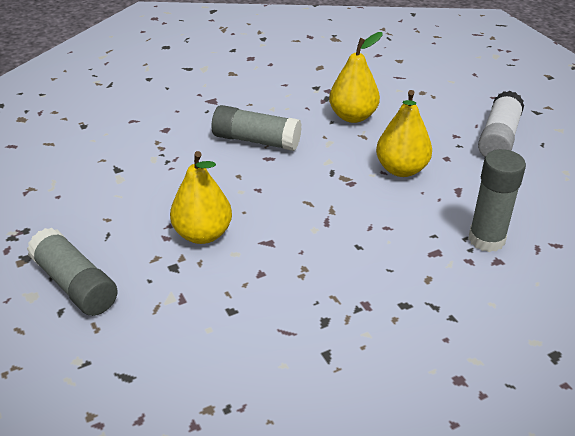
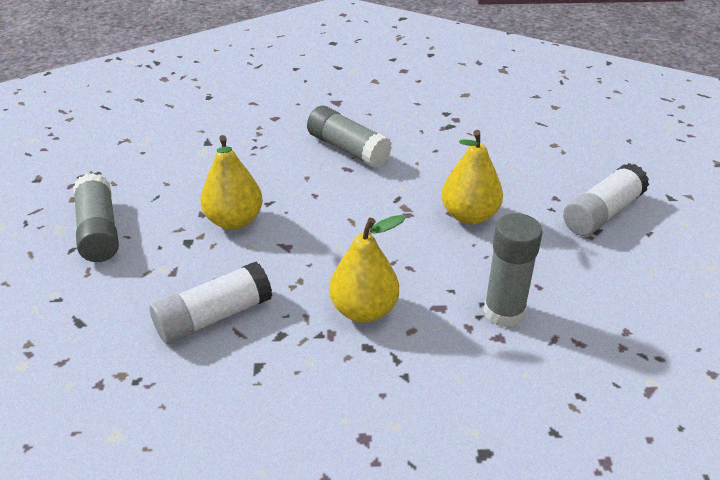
camera: 25 degrees right, 0 degrees up
yellow pear [329,32,383,123] -> yellow pear moved to [329,215,406,323]
none -> white glue stick [150,262,272,344]

